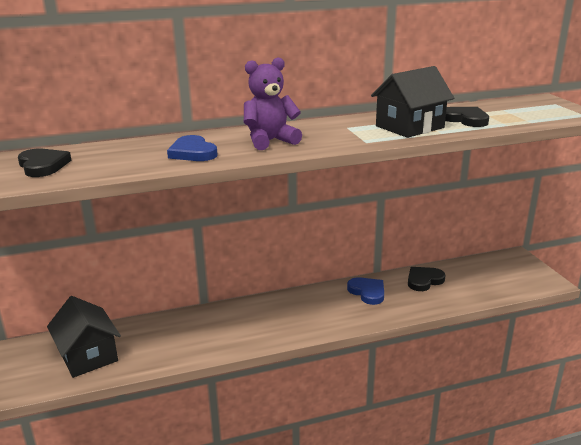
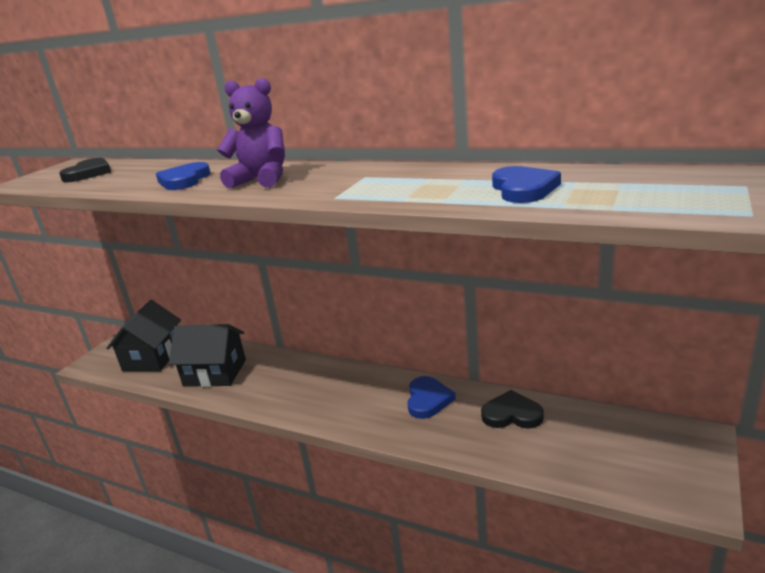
camera: 45 degrees right, 0 degrees up
black house [371,66,454,138] -> black house moved to [169,324,246,387]
black heart [445,107,489,127] -> blue heart [492,166,561,203]

